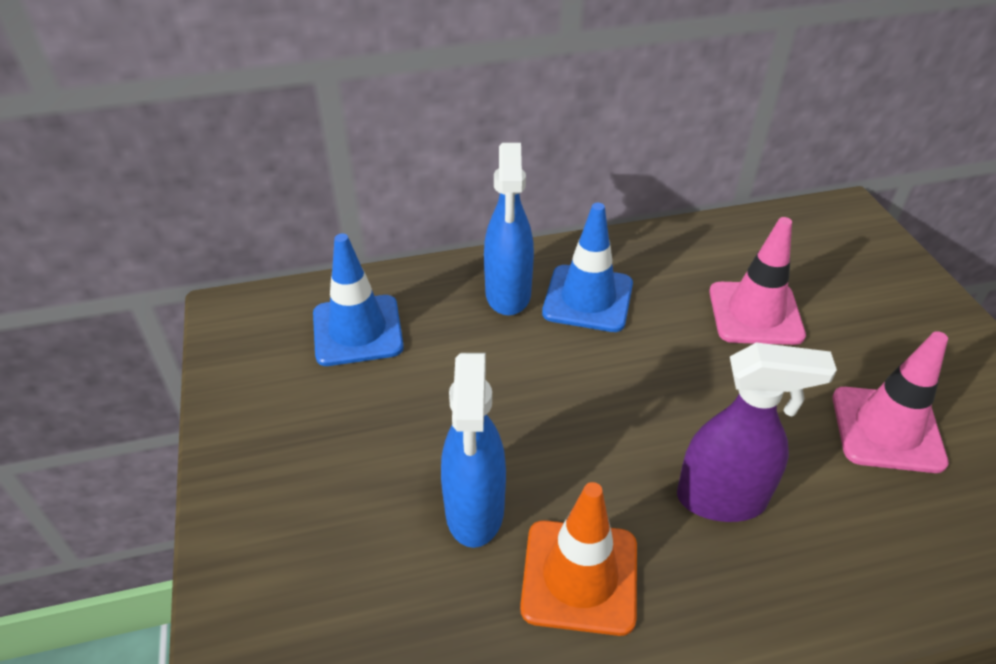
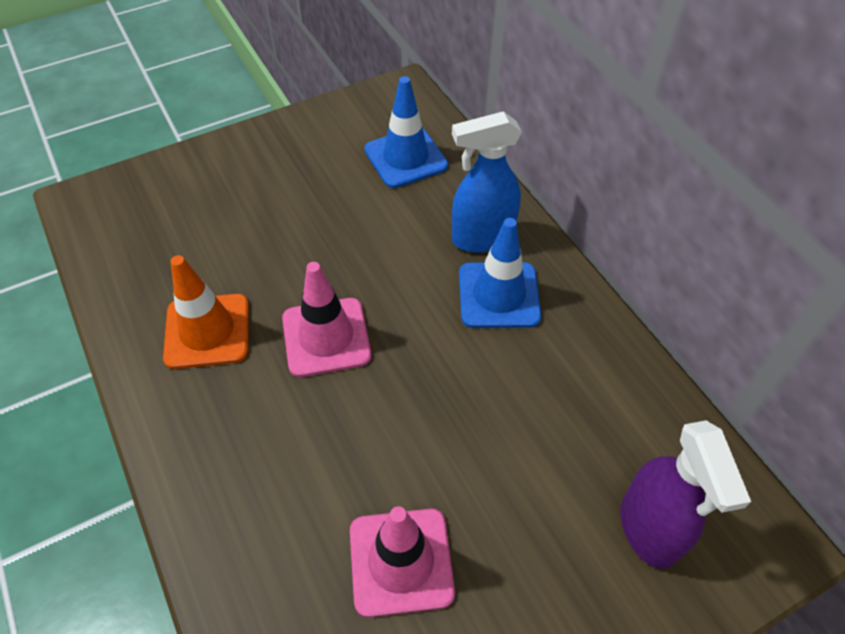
camera: 75 degrees right, 10 degrees up
blue spray bottle [441,353,506,548] -> none
purple spray bottle [677,342,837,522] -> purple spray bottle moved to [621,420,751,569]
pink traffic cone [709,217,806,345] -> pink traffic cone moved to [282,262,371,377]

